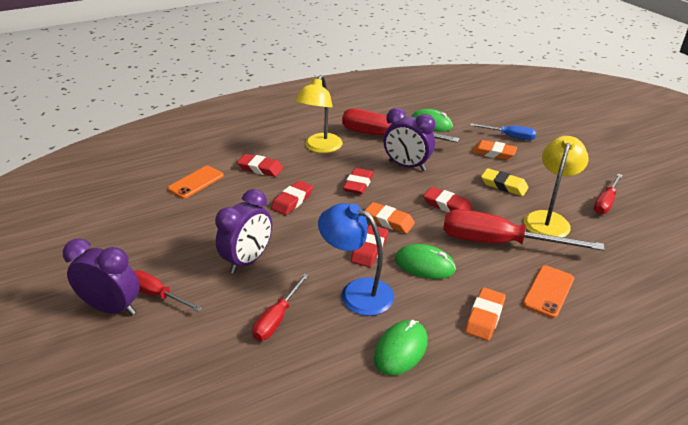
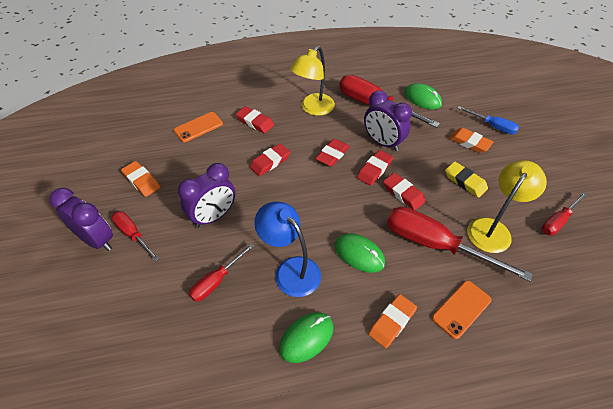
camera: 15 degrees right, 15 degrees up
red eraser [351,225,388,267] -> red eraser moved to [357,150,393,186]
orange eraser [364,202,415,234] -> orange eraser moved to [121,161,160,197]

